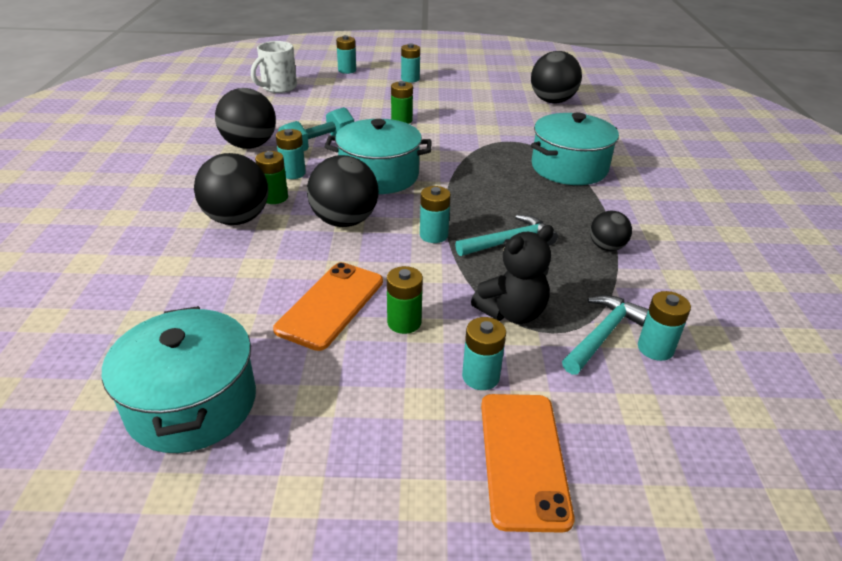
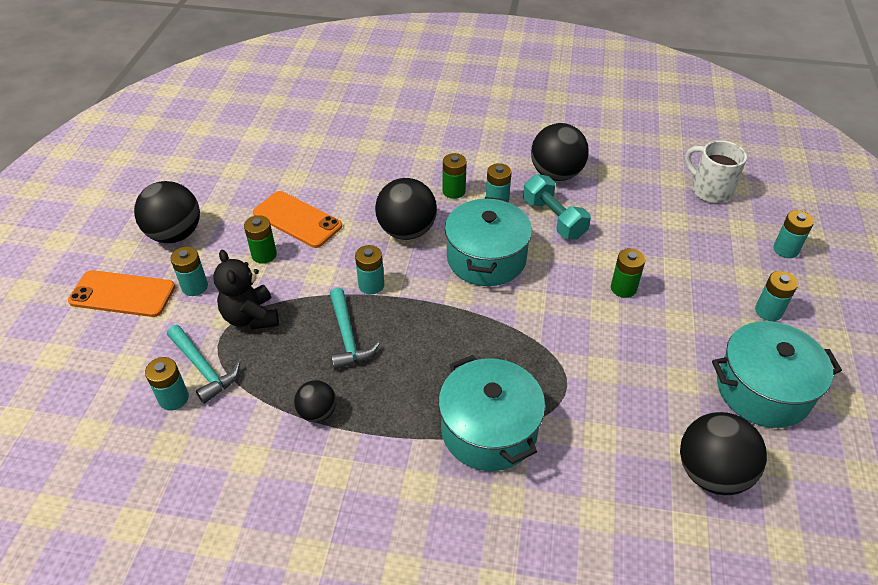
camera: 100 degrees right, 10 degrees up
turquoise pot [102,306,256,453] -> turquoise pot moved to [712,321,842,428]
black ball [194,153,268,225] -> black ball moved to [134,181,200,243]

